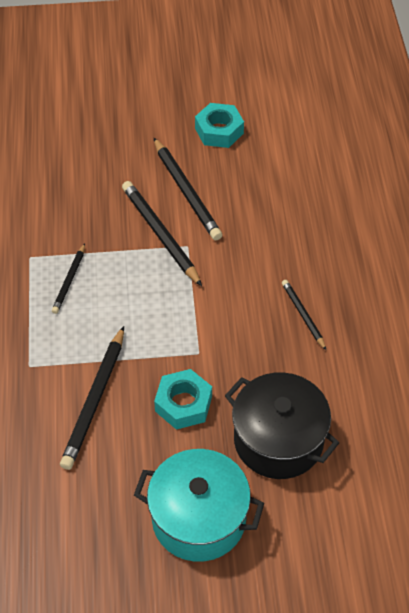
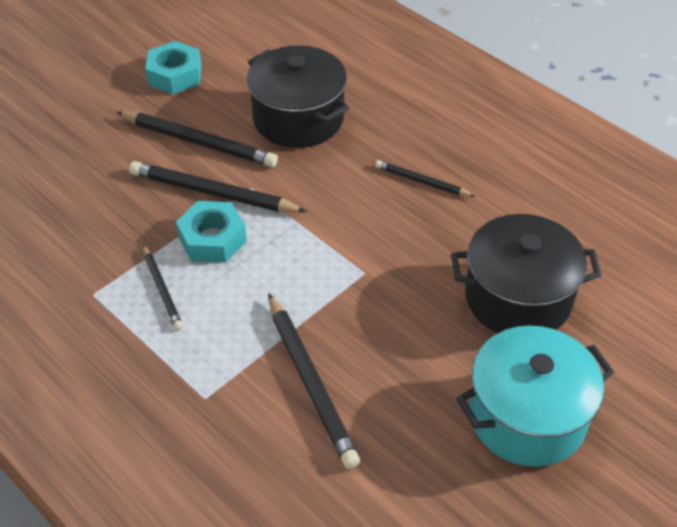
camera: 40 degrees left, 5 degrees down
turquoise nut [154,369,212,430] -> turquoise nut moved to [176,201,247,263]
none -> black pot [247,45,349,148]

